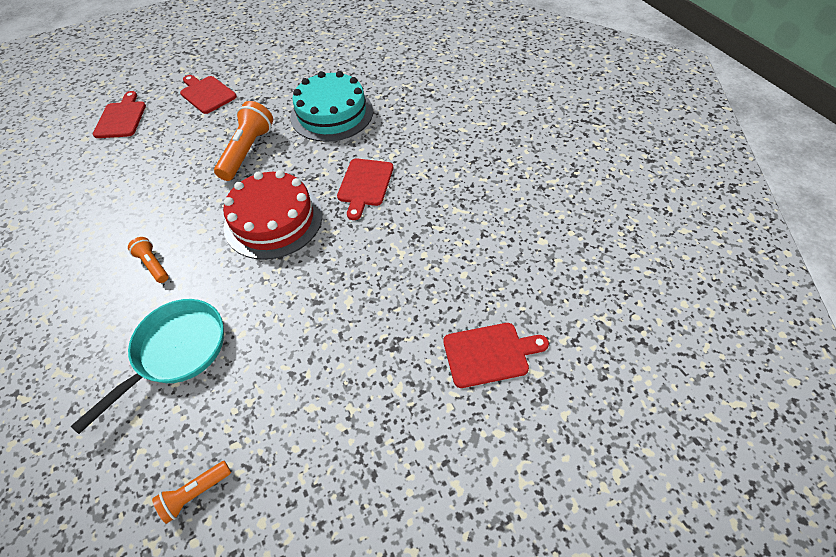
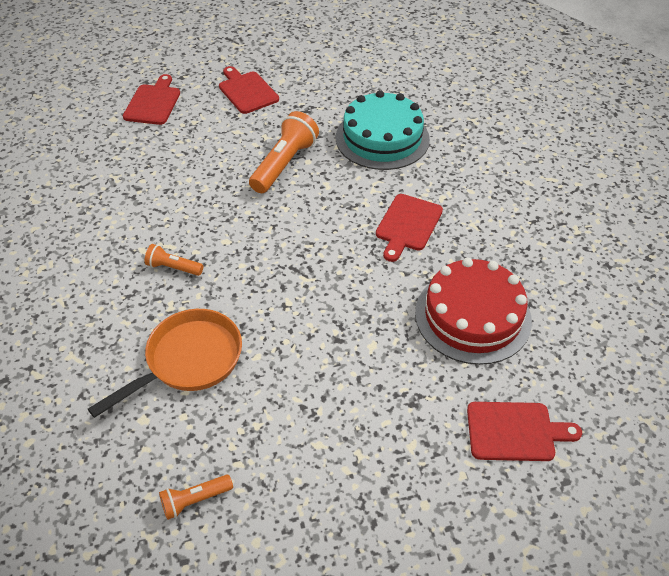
camera: 10 degrees right, 5 degrees down
turquoise pan [70,299,224,434] -> orange pan [88,309,242,418]
orange flashlight [128,237,168,283] -> orange flashlight turned 45 degrees counterclockwise [145,244,203,276]
red cake [223,170,322,260] -> red cake moved to [415,258,532,365]

